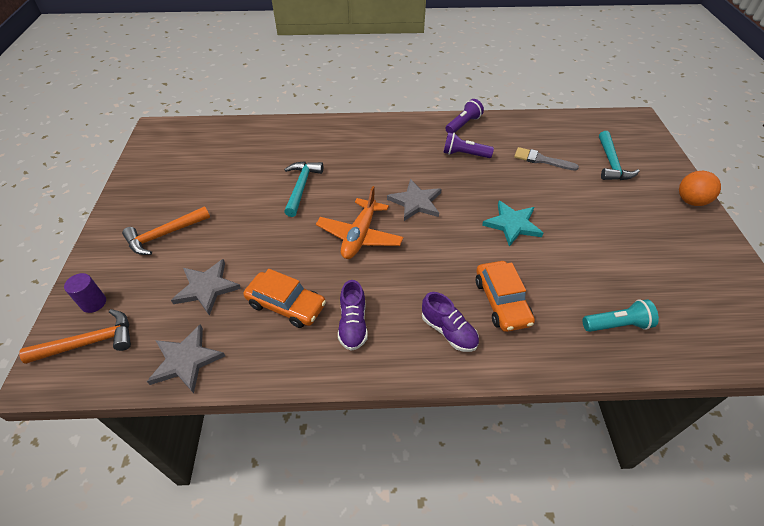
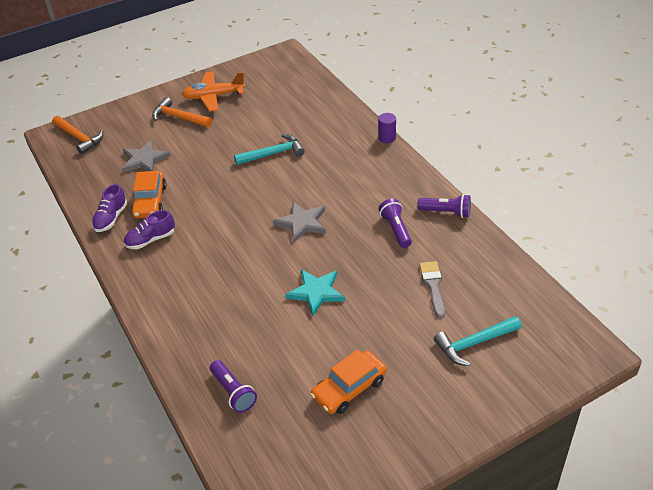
camera: 65 degrees right, 5 degrees down
purple cylinder [64,273,106,313] -> purple cylinder moved to [378,113,396,143]
grey star [147,324,225,393] -> none
orange plane [316,186,403,259] -> orange plane moved to [182,71,245,111]
purple shoe [422,292,479,352] -> purple shoe moved to [92,184,127,232]
orange car [476,261,535,332] -> orange car moved to [310,350,387,414]
turquoise flashlight [582,299,659,332] -> purple flashlight [210,360,257,413]
orange ball [679,171,721,206] -> none

